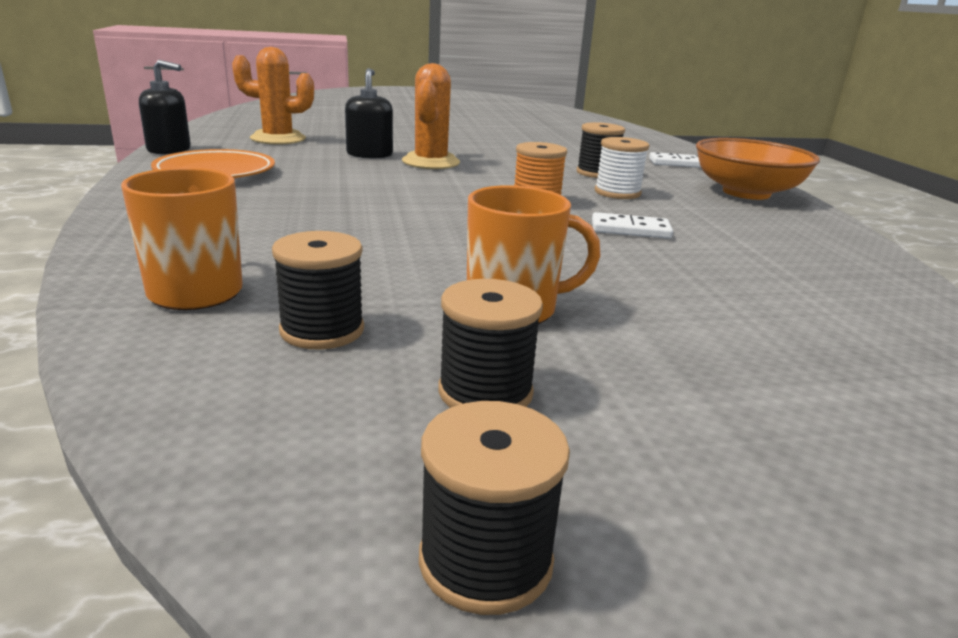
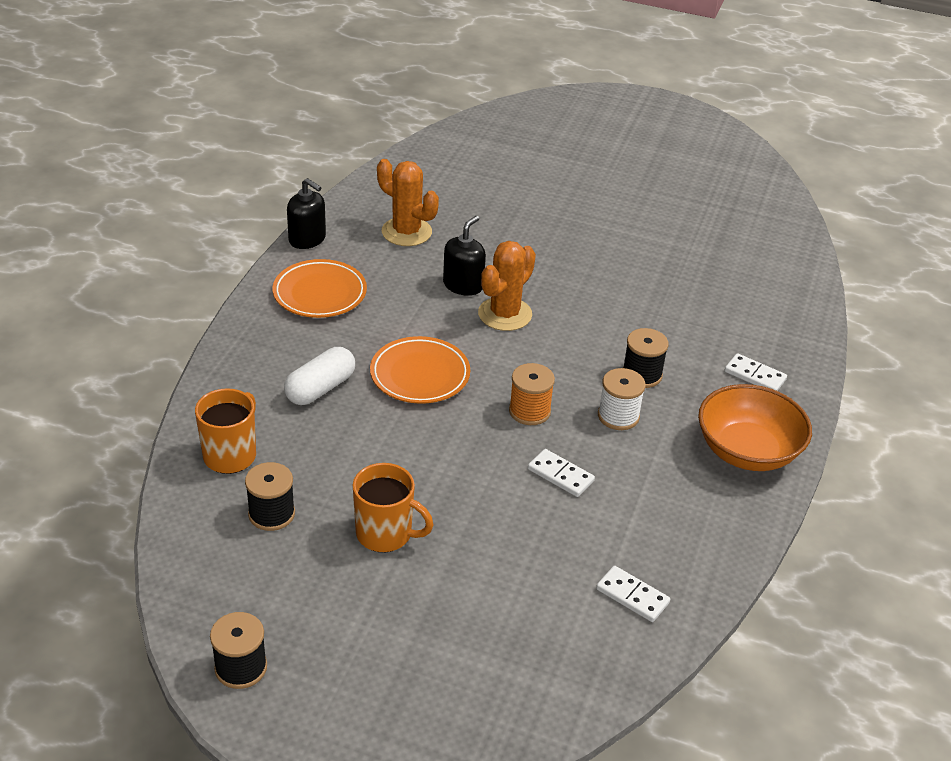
camera: 30 degrees right, 15 degrees up
black spool [438,279,543,408] -> none
none -> white capsule [284,347,355,405]
none -> orange plate [370,336,470,404]
none -> white domino [596,566,670,622]

